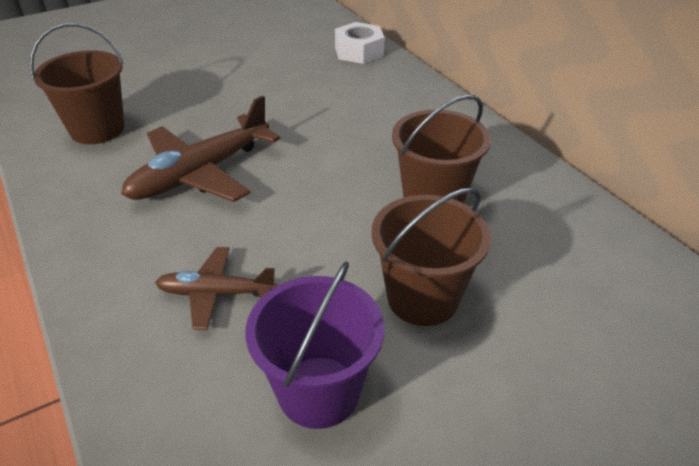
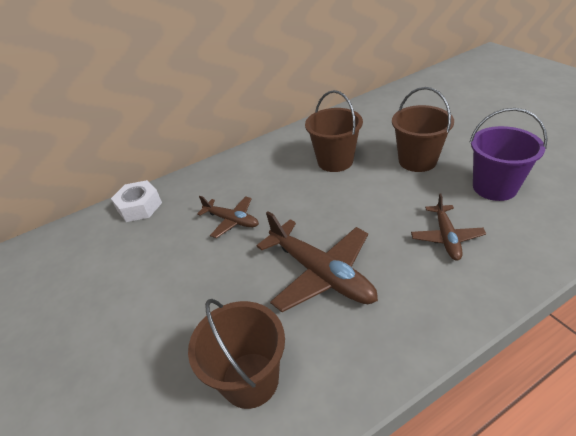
camera: 85 degrees left, 0 degrees up
none -> brown plane [197,196,259,238]

